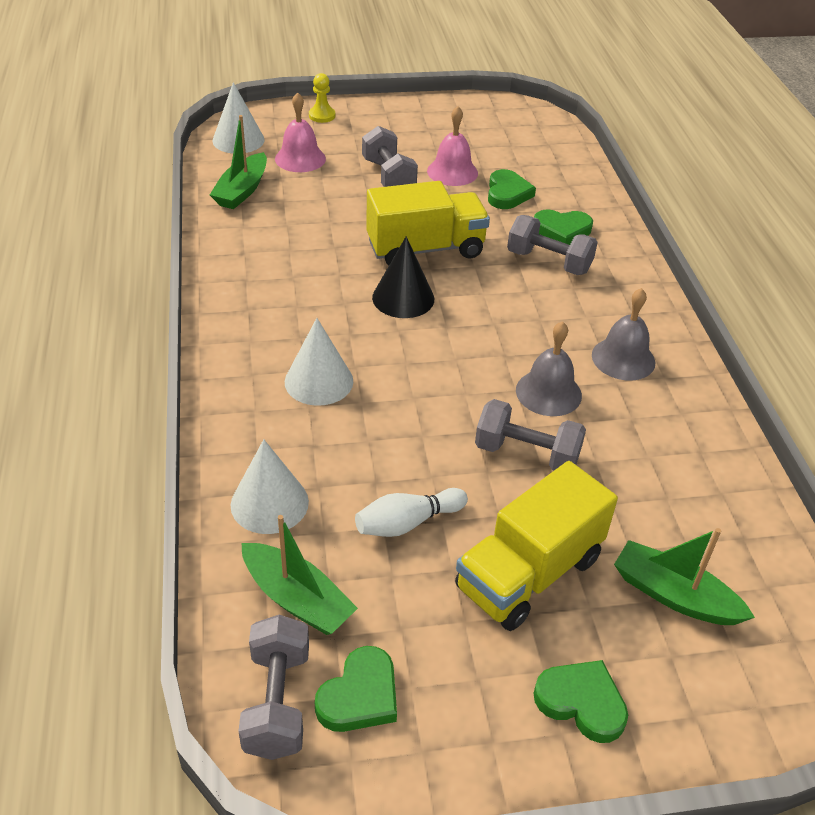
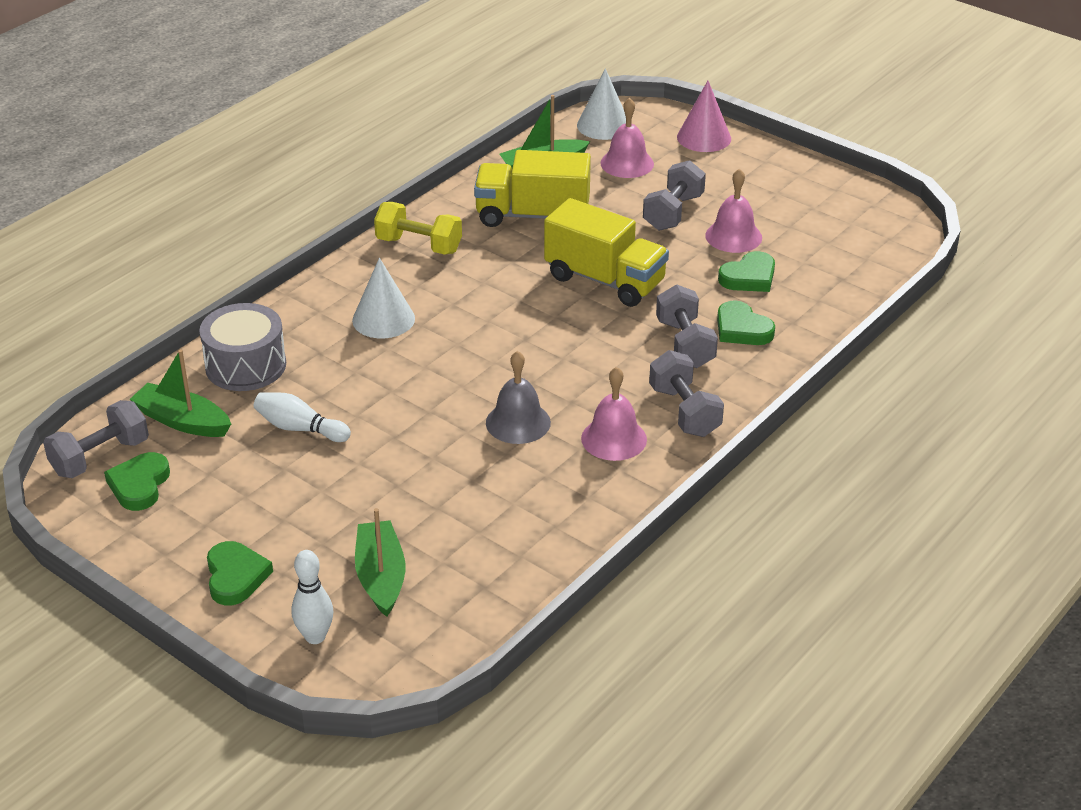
camera: 50 degrees right, 5 degrees down
white cone [230,439,309,534] -> grey drum [199,303,286,391]
green boat [241,515,358,635] -> green boat turned 120 degrees clockwise [130,349,231,437]
yellow pawn [309,73,335,123] -> pink cone [677,81,731,152]
green heart [315,646,397,732] -> green heart turned 105 degrees clockwise [104,452,170,511]
black cone [372,236,434,318] -> none
yellow truck [455,461,618,631] -> yellow truck moved to [474,150,591,227]
grey dumbbell [475,399,586,470] -> grey dumbbell moved to [649,350,724,437]
grey bell [592,288,655,381] -> pink bell [581,367,647,461]
none -> white bowling pin [291,550,333,644]
none -> yellow dumbbell [374,202,462,255]

